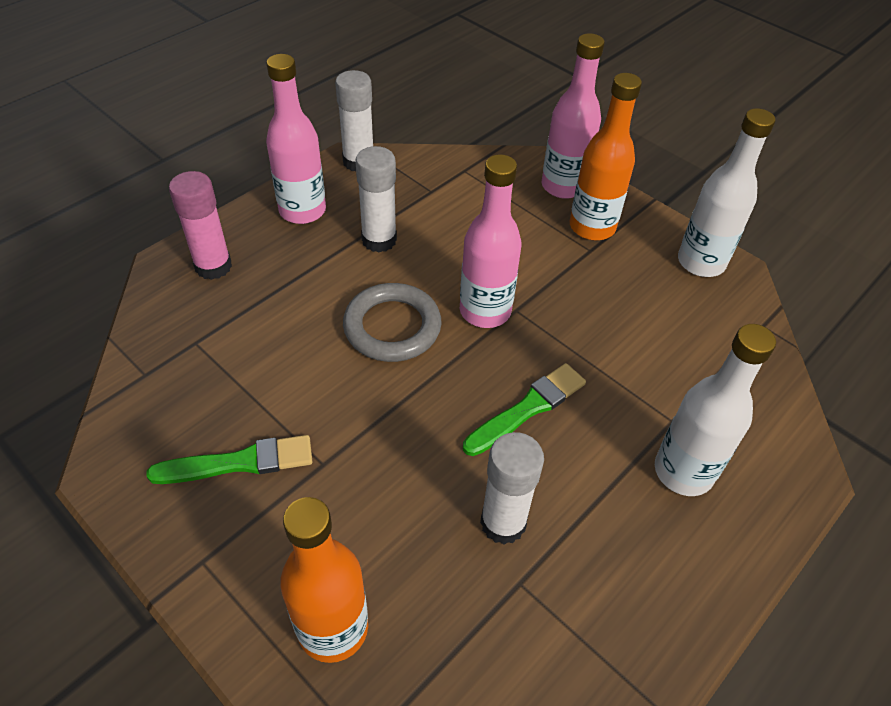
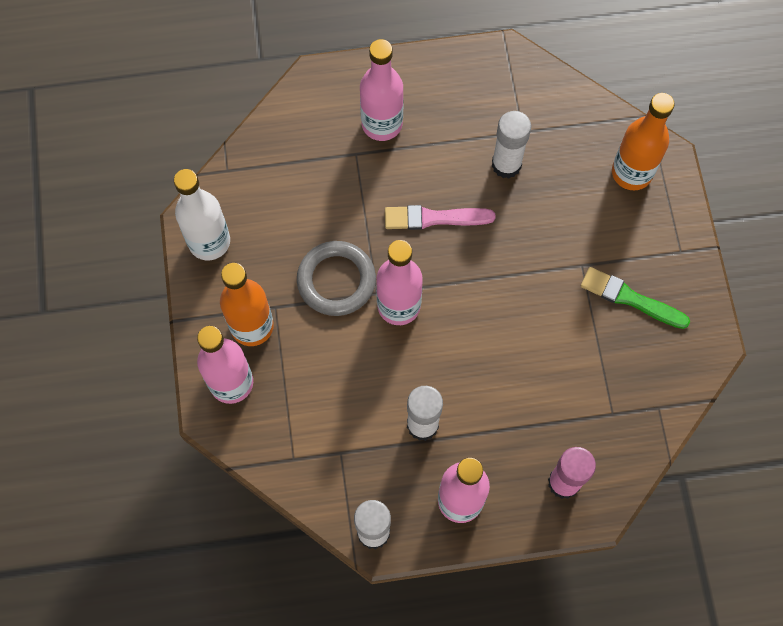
camera: 140 degrees left, 20 degrees up
grey ring [343,283,441,362] -> grey ring moved to [297,241,376,316]
green brush [463,363,586,456] -> pink brush [385,205,496,230]
white bottle [655,324,776,496] -> pink bottle [360,39,403,141]

